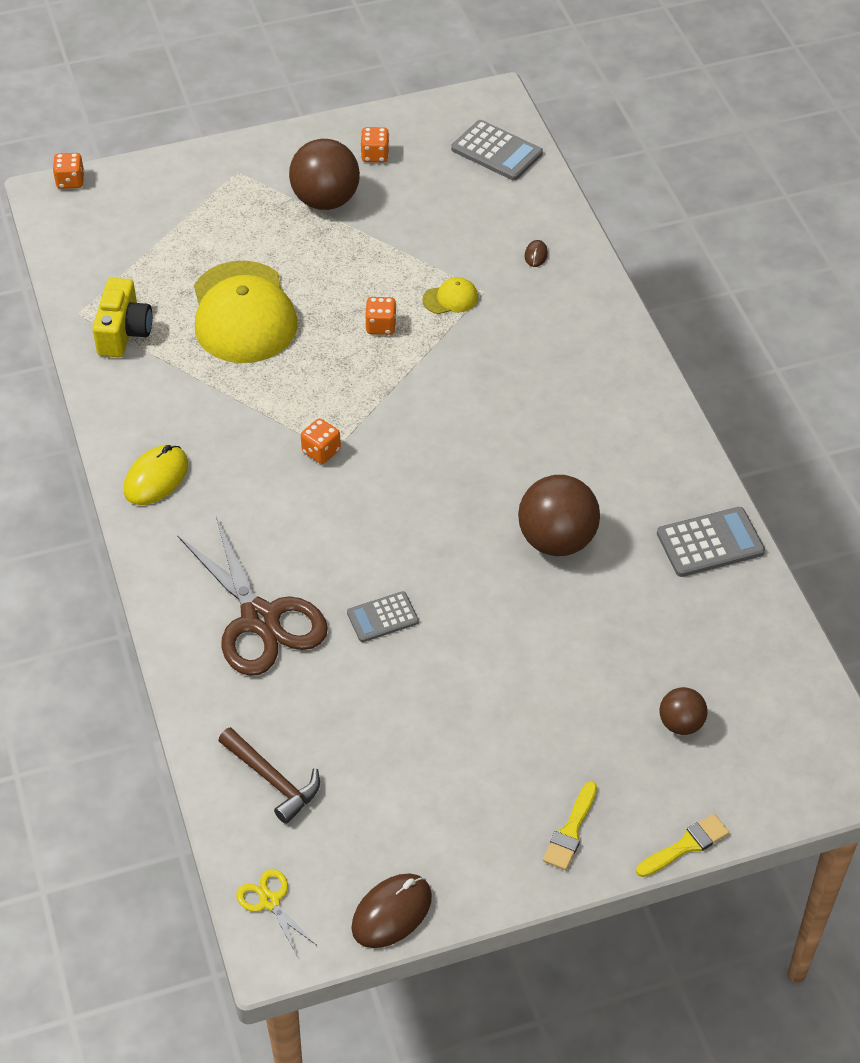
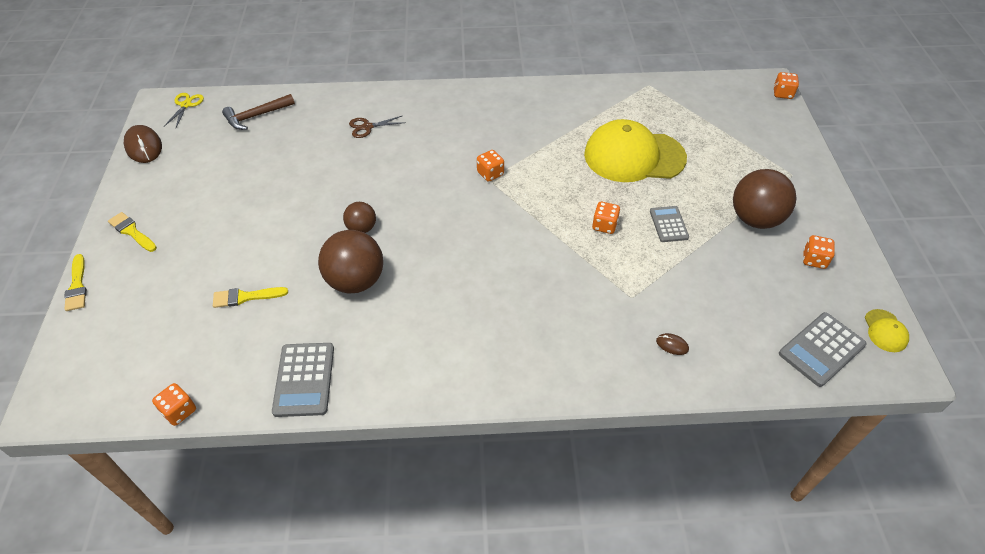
camera: 105 degrees right, 0 degrees up
yellow camera [92,278,152,357] -> none
yellow mouse [124,445,188,505] -> none
brown scissors [177,517,328,676] -> brown scissors [349,116,406,138], size x0.45
yellow scissors [236,869,316,957] -> yellow scissors turned 60 degrees counterclockwise [163,93,204,128]
grey calculator [347,591,419,642] -> grey calculator moved to [650,206,689,242]
yellow cap [422,277,478,314] -> yellow cap moved to [865,309,909,352]
brown ball [659,687,708,735] -> brown ball moved to [343,202,376,233]
none -> orange dice [152,383,196,426]
none -> yellow brush [213,287,288,308]

